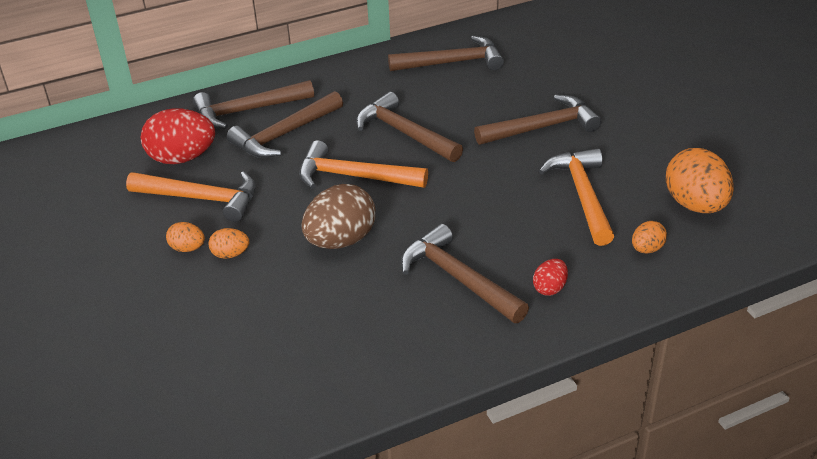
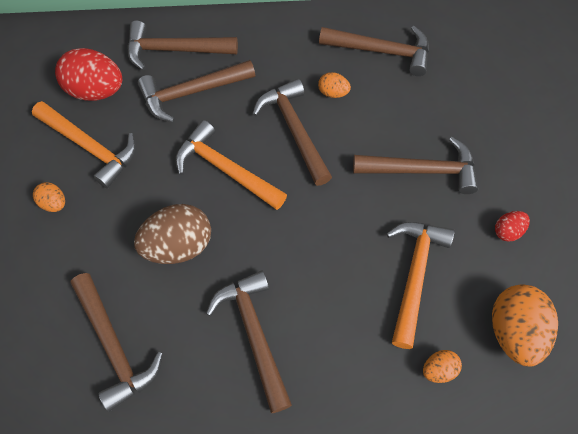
camera: 20 degrees right, 25 degrees up
orange egg [209,228,249,259] -> orange egg moved to [318,72,351,98]
red egg [533,259,568,296] -> red egg moved to [495,211,530,242]
none -> brown hammer [71,273,163,412]

